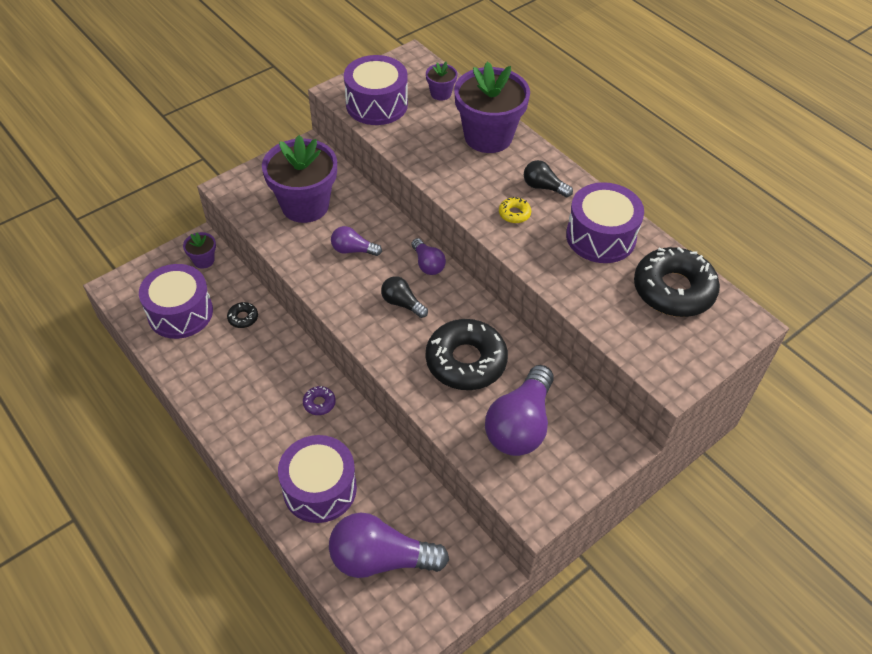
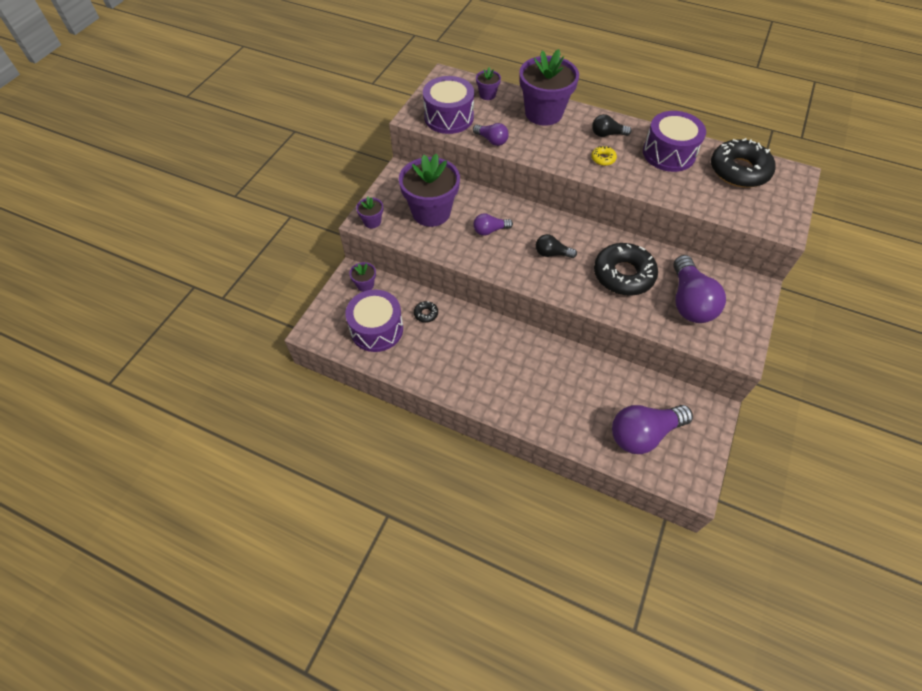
camera: 25 degrees left, 5 degrees up
purple drum [278,435,357,523] -> none
purple donut [303,386,336,415] -> none
purple light bulb [411,238,446,275] -> purple light bulb moved to [473,123,509,146]
none -> purple flower pot [356,196,383,228]

